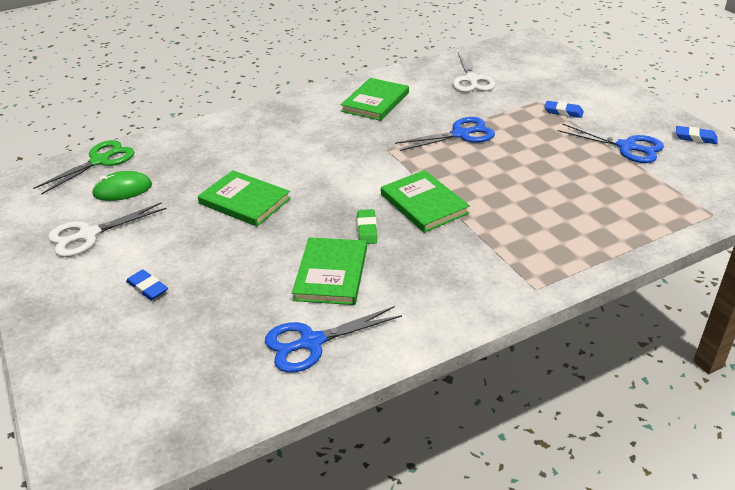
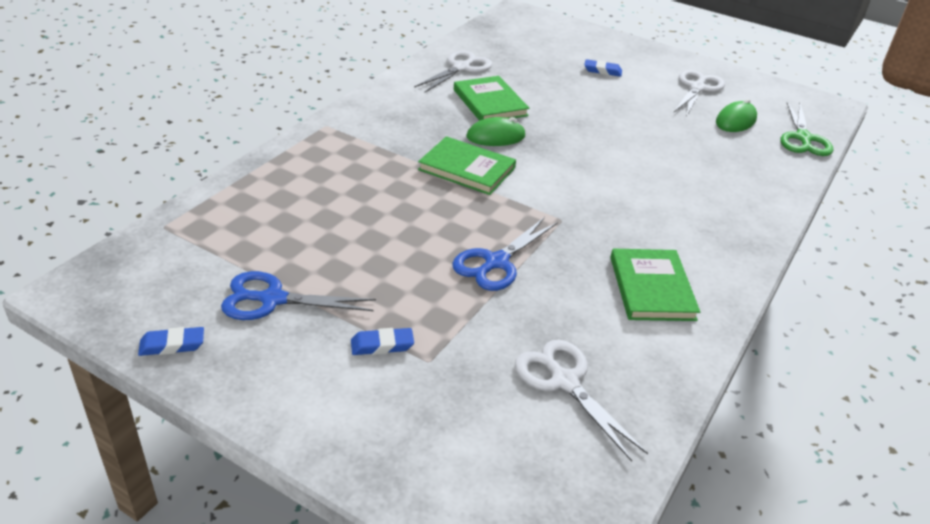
camera: 145 degrees right, 0 degrees up
green book [198,170,291,226] -> none
blue scissors [265,306,402,373] -> white scissors [414,51,492,92]
green eraser [357,209,377,244] -> green mouse [467,117,526,146]

